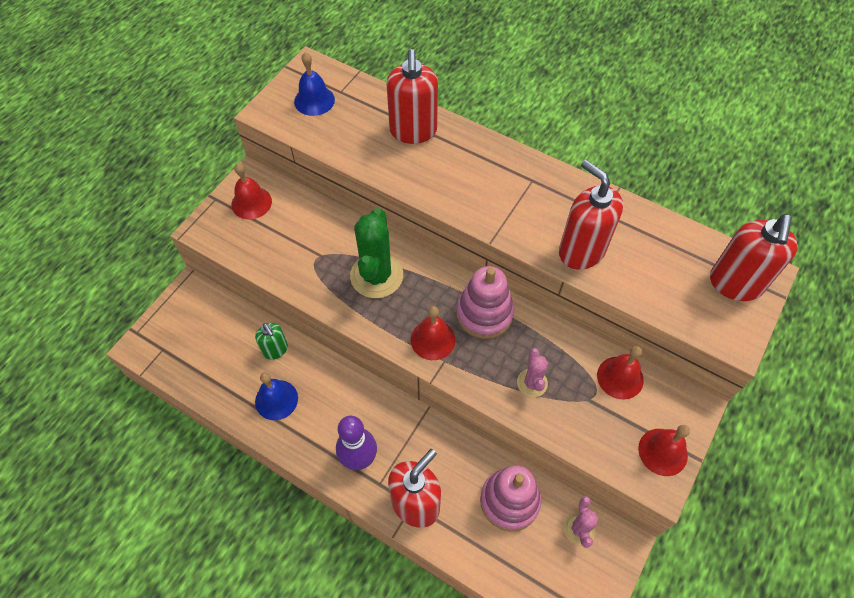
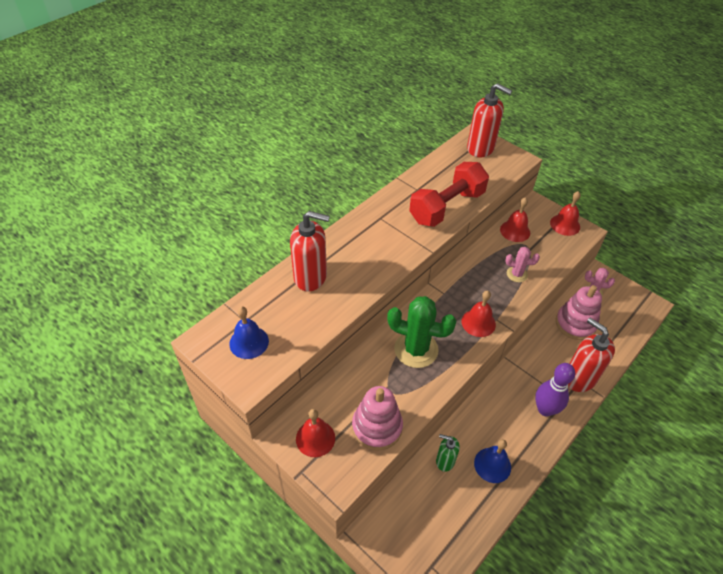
camera: 80 degrees left, 10 degrees down
green soap dispenser [255,323,288,360] -> green soap dispenser turned 135 degrees counterclockwise [436,434,460,472]
pink stacking toy [456,266,514,339] -> pink stacking toy moved to [352,386,403,451]
red soap dispenser [559,160,623,270] -> red dumbbell [409,162,489,227]

